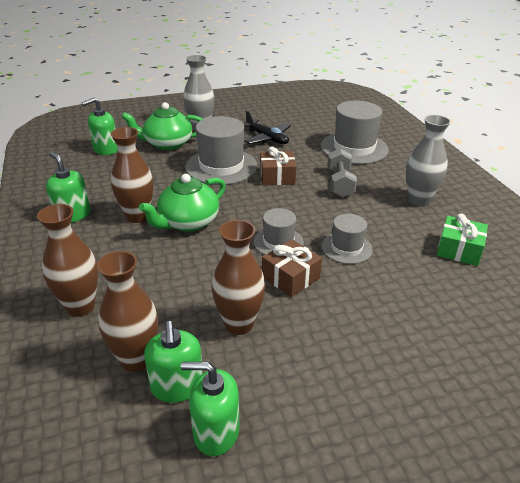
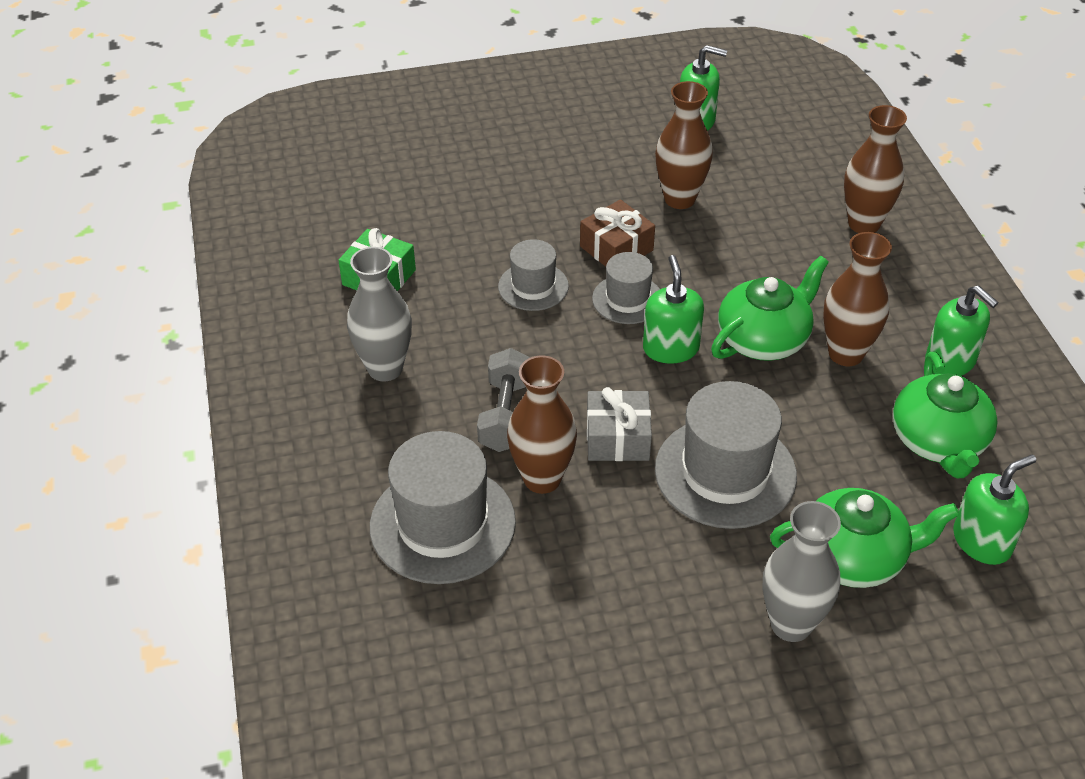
camera: 175 degrees left, 10 degrees up
brown vase [97,251,158,372] -> brown vase moved to [507,355,577,494]
green soap dispenser [144,321,203,403] -> green soap dispenser moved to [643,255,704,364]
black plane [244,110,291,144] -> none
brown gift [260,147,296,185] -> grey gift [587,387,652,461]
none -> green teapot [893,352,998,478]

